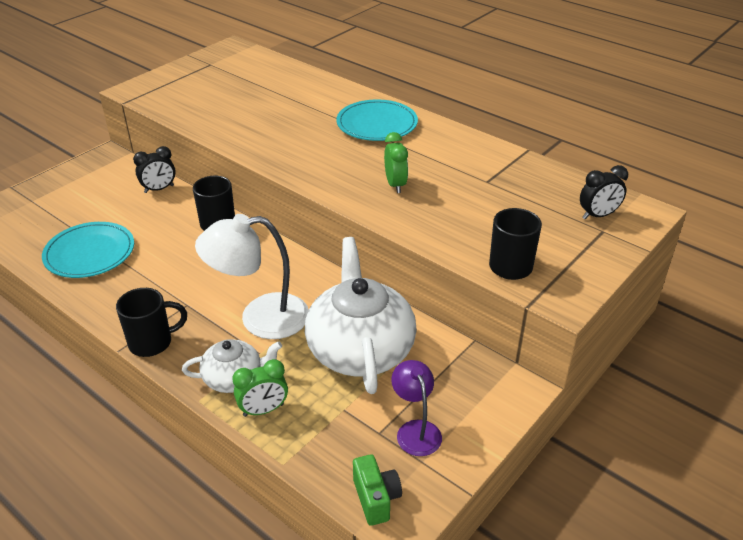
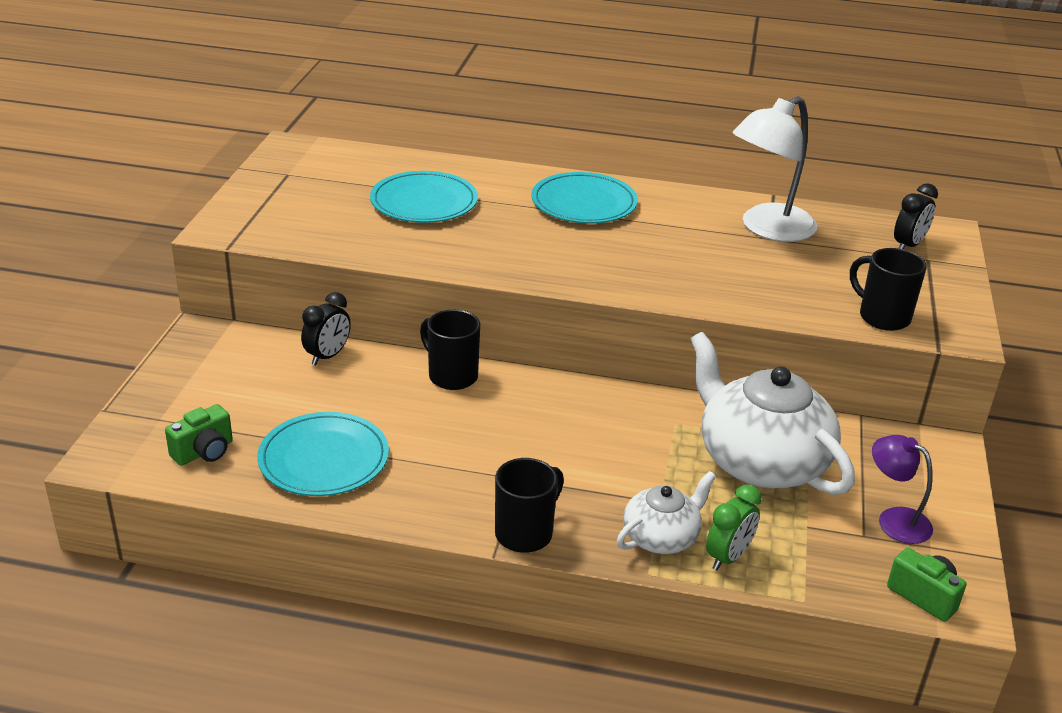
camera: 30 degrees left, 5 degrees down
white lamp [195,214,309,339] -> white lamp moved to [732,96,817,242]
green clock [384,132,408,193] -> none
none -> green camera [165,404,233,465]
none -> turquoise plate [370,171,478,223]

